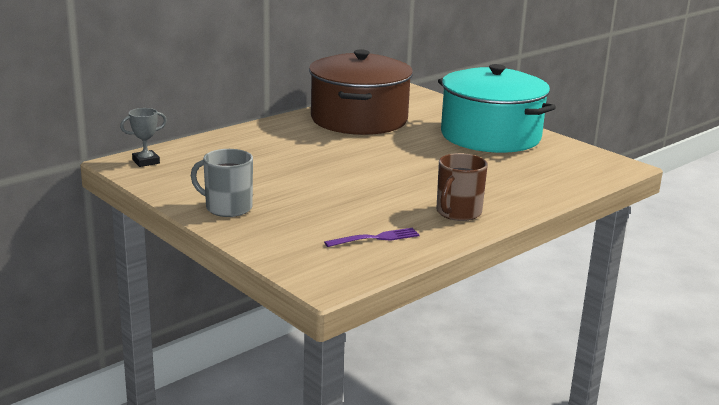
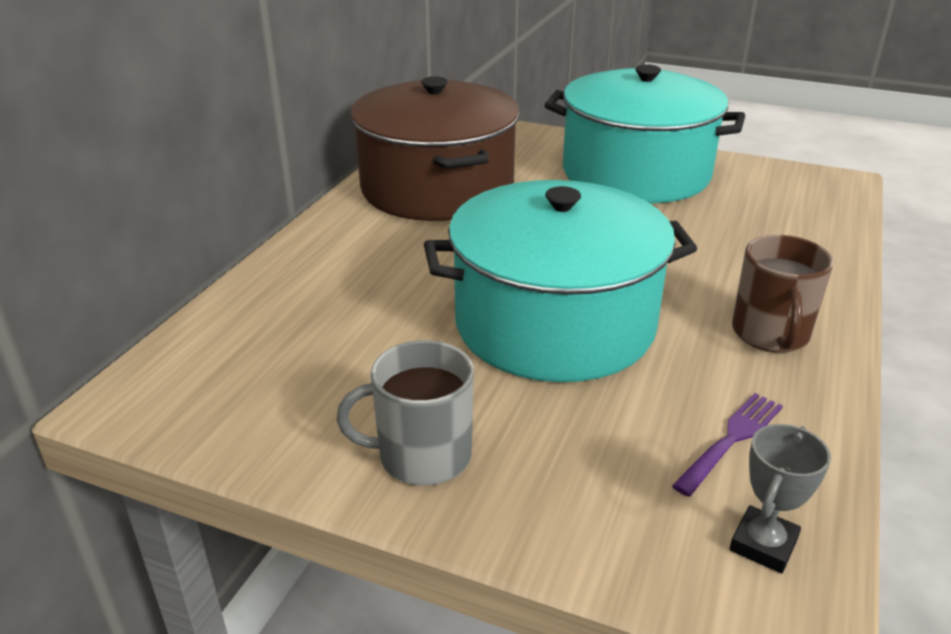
camera: 25 degrees left, 10 degrees up
grey trophy [120,108,167,167] -> grey trophy moved to [730,424,831,573]
none -> turquoise pot [424,180,697,382]

